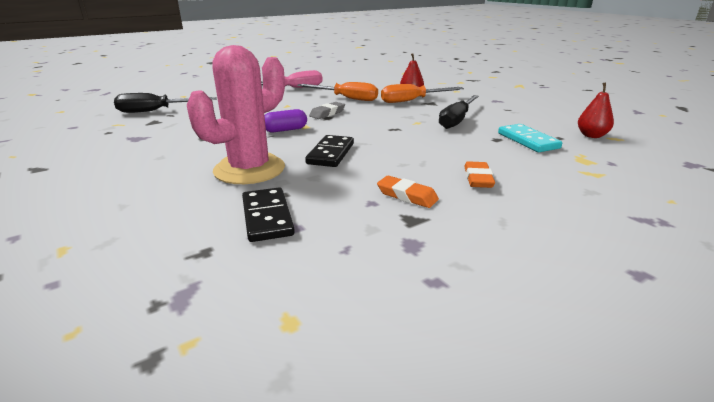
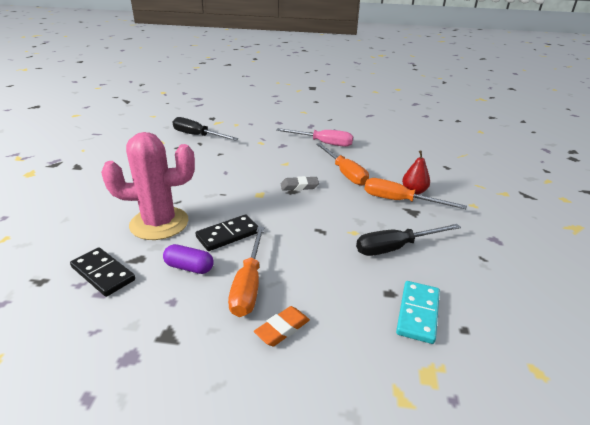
camera: 40 degrees right, 5 degrees up
black domino [242,187,295,242] -> black domino turned 75 degrees counterclockwise [70,247,135,297]
purple capsule [264,109,307,132] -> purple capsule moved to [163,244,213,274]
orange eraser [377,176,439,208] -> none
red pear [578,82,614,138] -> none
none -> orange screwdriver [228,226,265,317]

